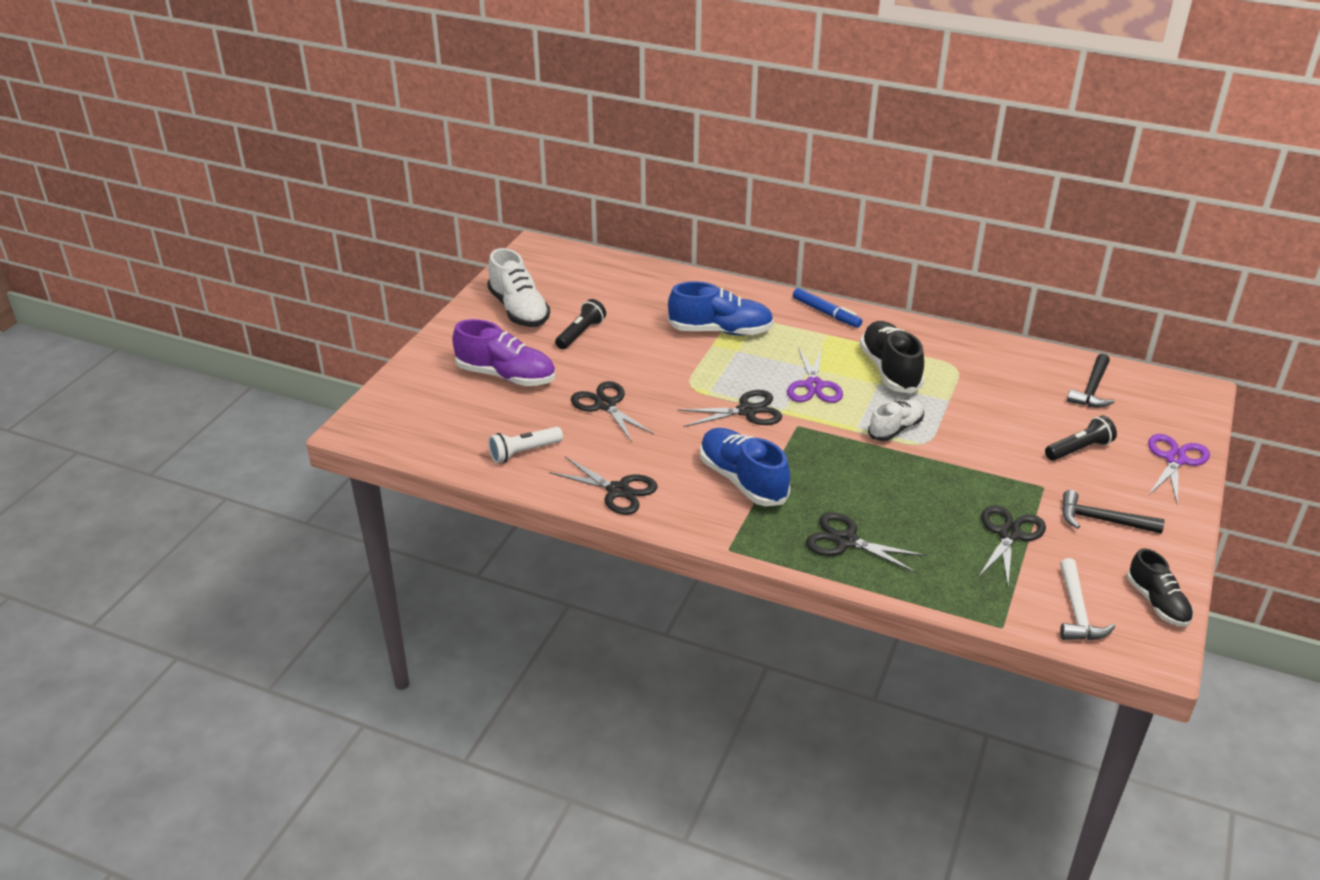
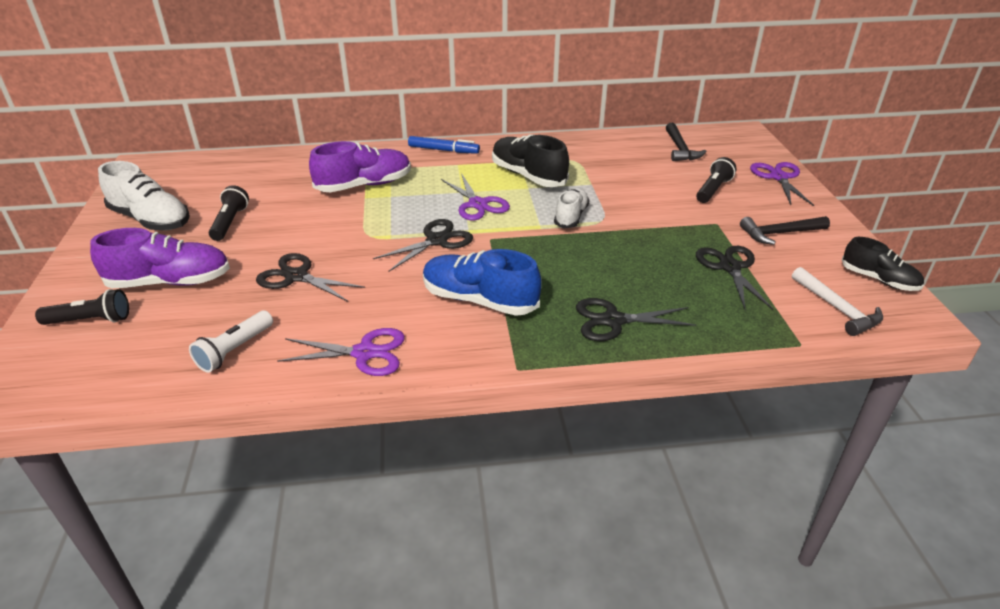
camera: 30 degrees left, 0 degrees up
black scissors [549,457,658,515] -> purple scissors [277,328,405,376]
blue shoe [668,281,774,336] -> purple shoe [309,141,411,192]
none -> black flashlight [35,289,129,325]

